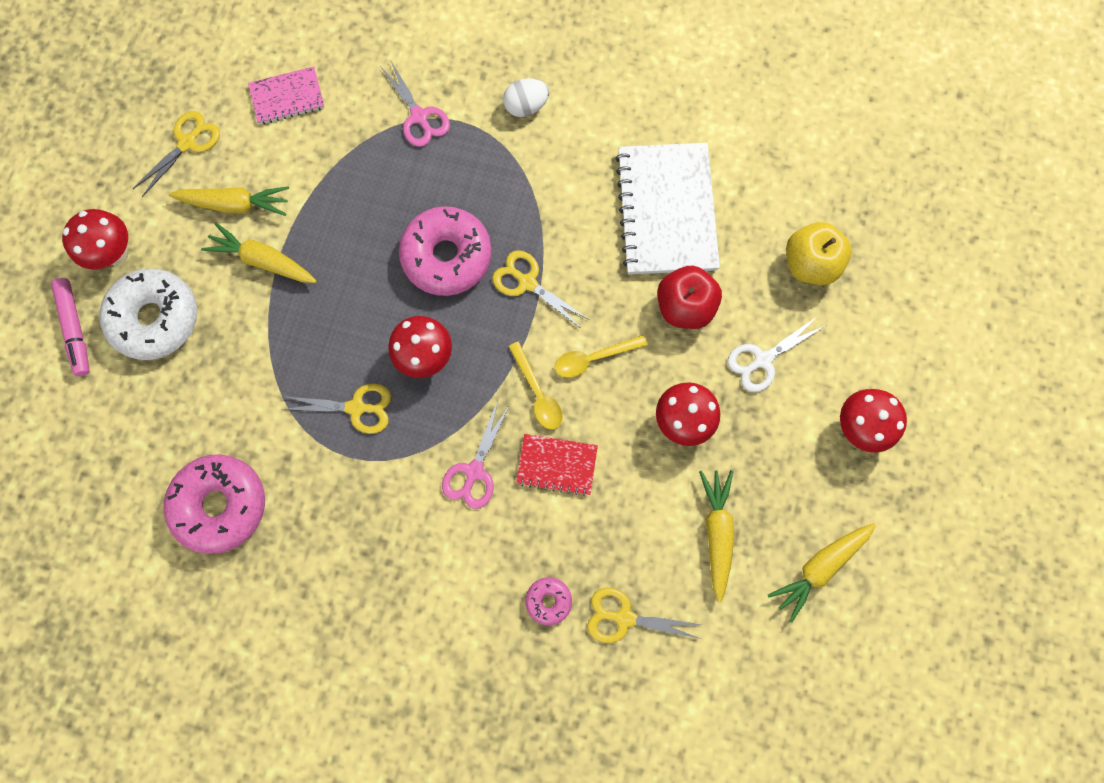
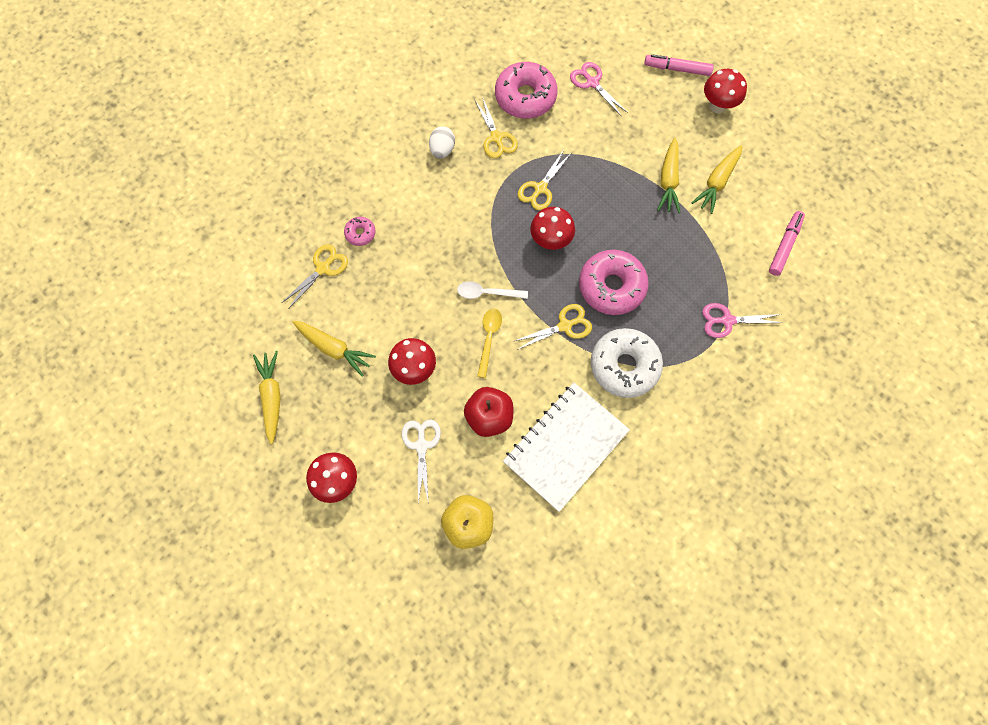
camera: 120 degrees right, 5 degrees down
white donut [99,269,197,360] -> white donut moved to [591,328,663,398]
yellow scissors [133,111,220,197] -> yellow scissors moved to [475,96,518,158]
yellow carrot [201,222,317,283] -> yellow carrot turned 135 degrees clockwise [657,138,680,213]
pink notebook [248,66,325,124] -> pink marker [769,211,805,276]
pink scissors [442,401,509,509] -> pink scissors moved to [570,62,628,117]
white egg [503,78,549,117] -> white egg moved to [429,126,455,159]
yellow spoon [508,342,563,430] -> white spoon [457,281,528,299]
red notebook [516,434,598,496] -> none
white notebook [615,143,720,275] -> white notebook turned 75 degrees counterclockwise [503,383,630,512]

